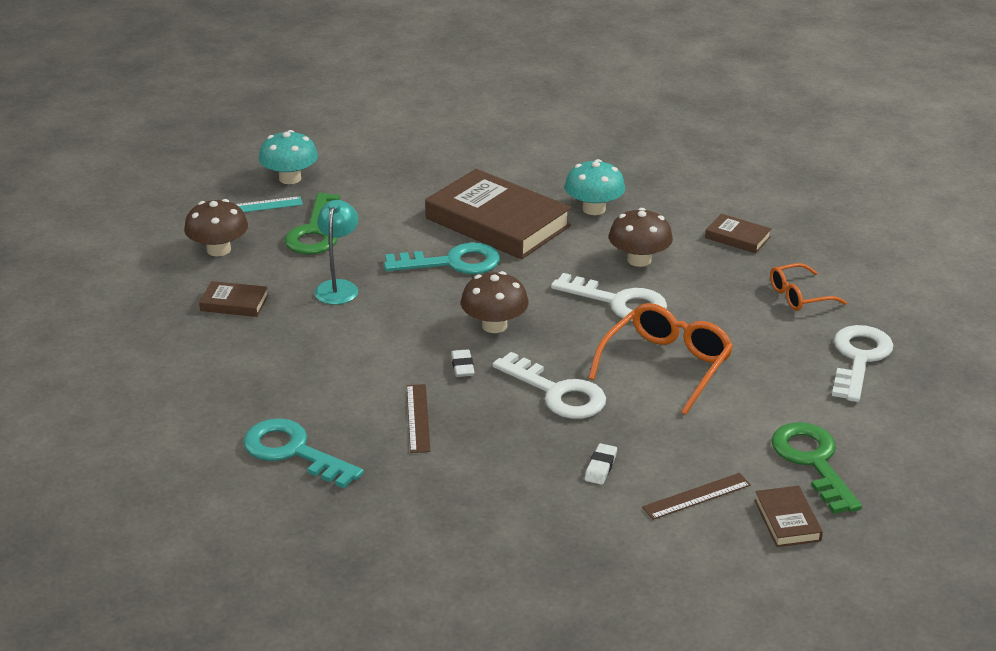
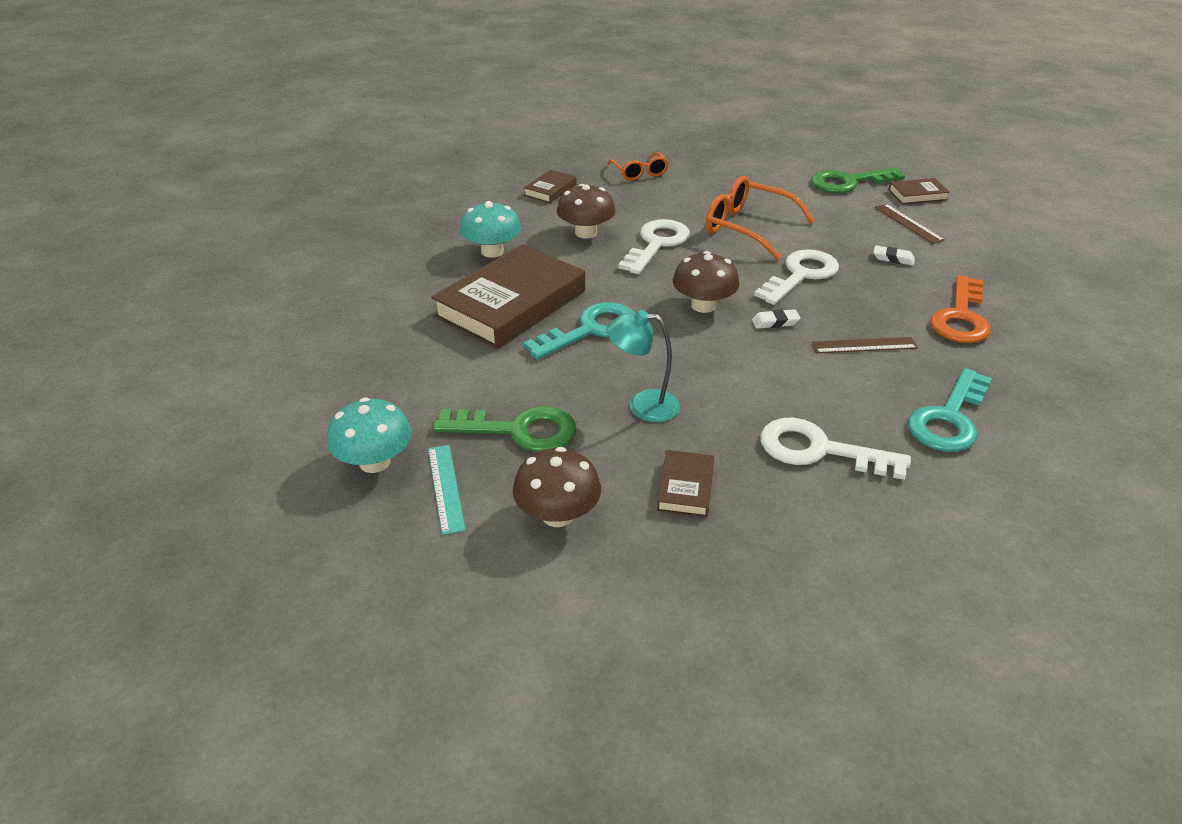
camera: 90 degrees left, 5 degrees up
turquoise key [384,242,500,274] -> turquoise key turned 60 degrees clockwise [524,302,634,360]
white key [832,325,893,402] -> white key moved to [760,418,911,480]
none -> orange key [930,275,991,343]

